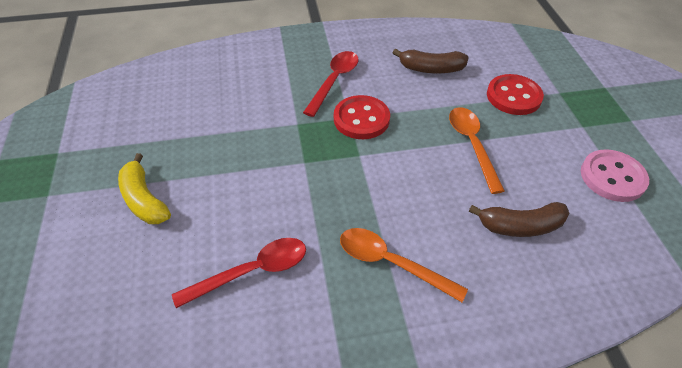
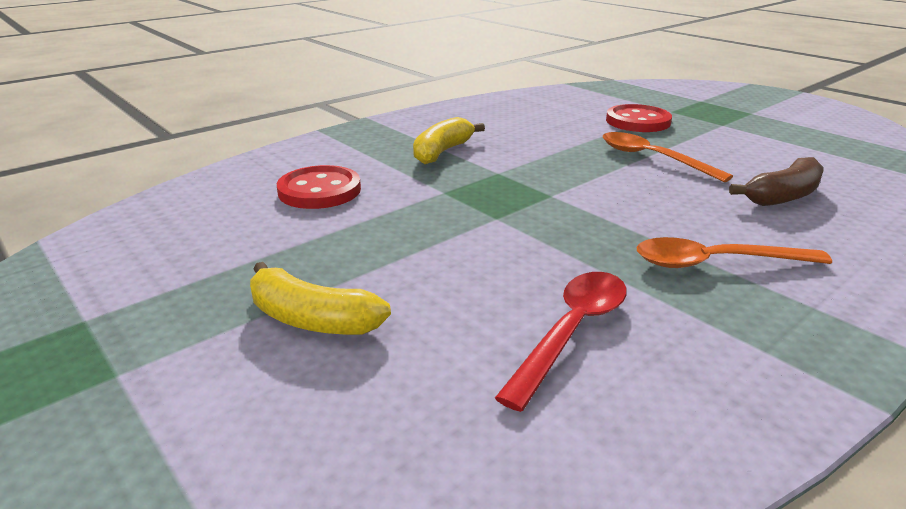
camera: 30 degrees left, 20 degrees down
red spoon [303,51,359,117] -> yellow banana [413,117,485,164]
red button [334,95,390,139] -> red button moved to [277,165,361,209]
brown banana [393,49,469,73] -> none
pink button [581,149,649,202] -> none

